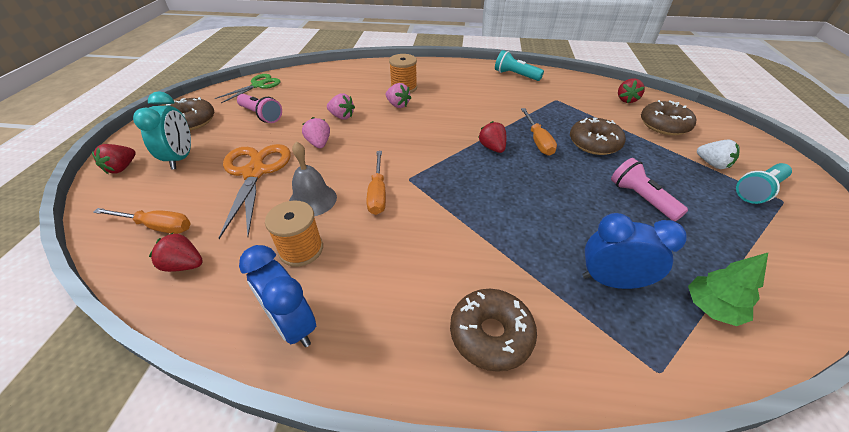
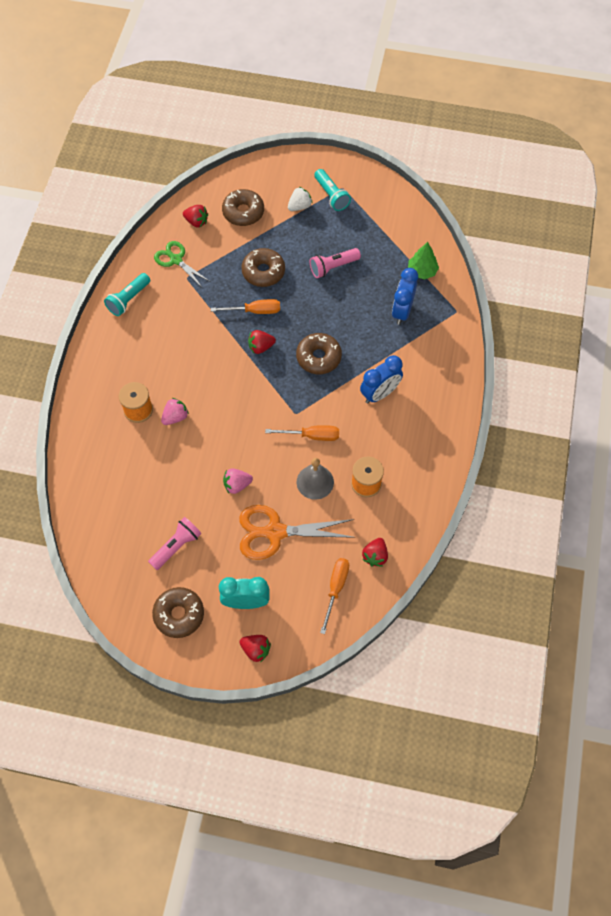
camera: 85 degrees left, 20 degrees up
green scissors [215,74,281,103] -> green scissors moved to [154,241,210,287]
blue clock [239,245,316,347] -> blue clock moved to [360,355,403,403]
pink strawberry [327,93,355,119] -> none
brown donut [450,289,537,372] -> brown donut moved to [296,333,342,374]

